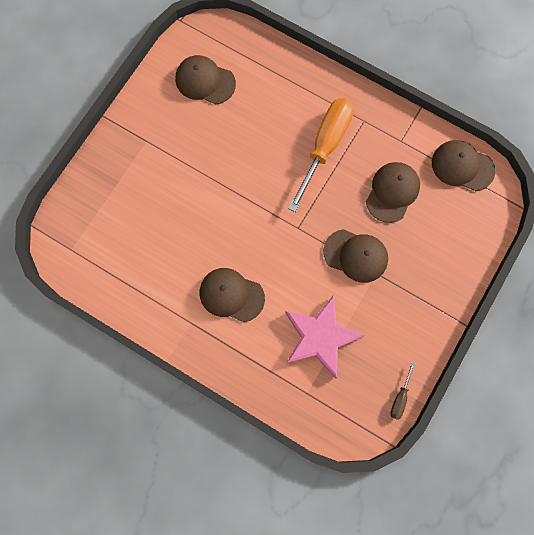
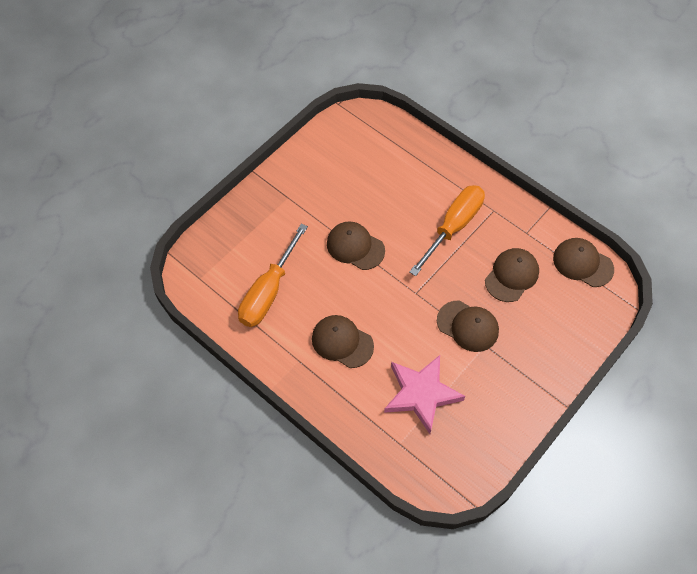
camera: 10 degrees right, 15 degrees down
brown cap [176,55,236,104] -> brown cap moved to [327,222,385,270]
brown screwdriver [390,362,415,420] -> none
none -> orange screwdriver [238,224,308,327]

